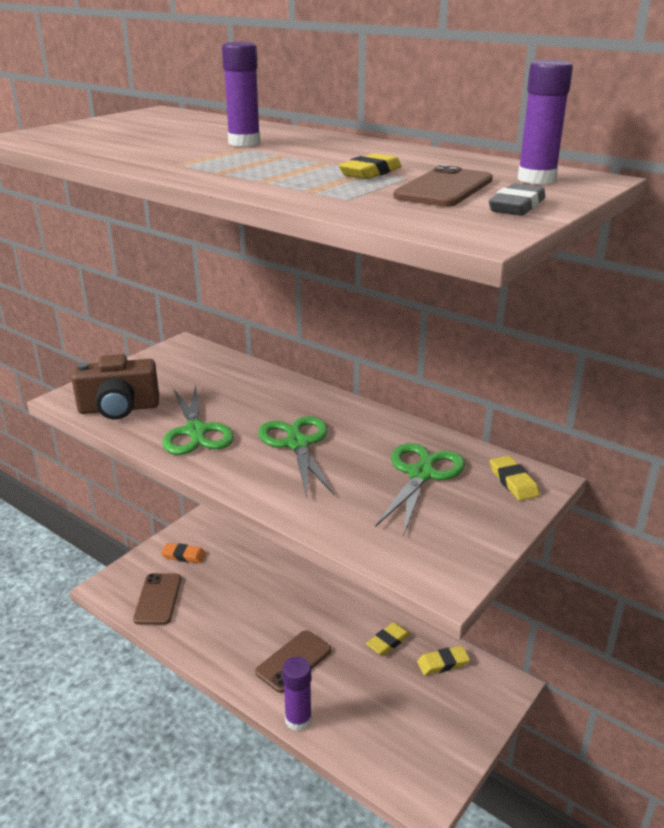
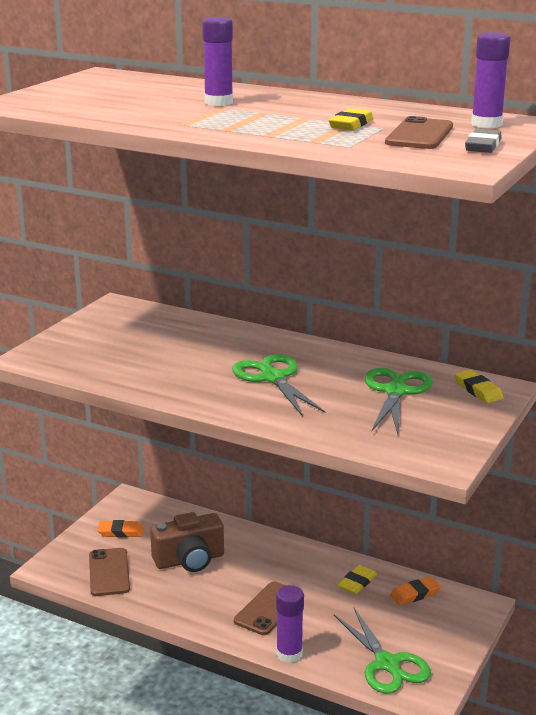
camera: 10 degrees left, 5 degrees down
brown camera [71,354,159,420] -> brown camera moved to [150,512,224,572]
green scissors [162,385,234,455] -> green scissors moved to [334,607,431,694]
yellow eraser [417,646,470,675] -> orange eraser [390,577,441,606]

